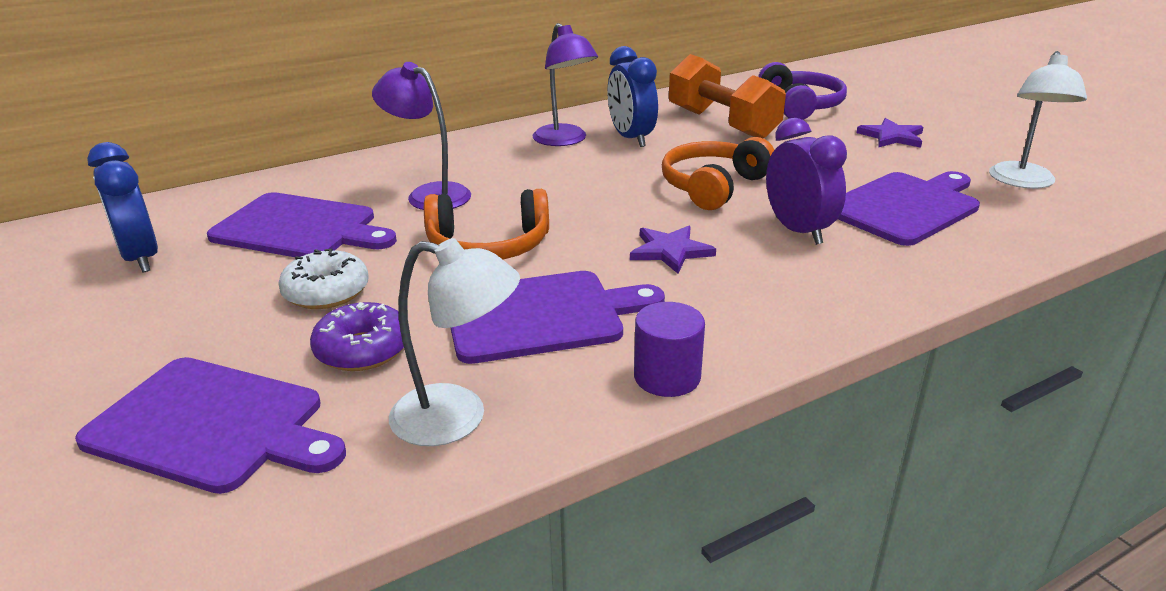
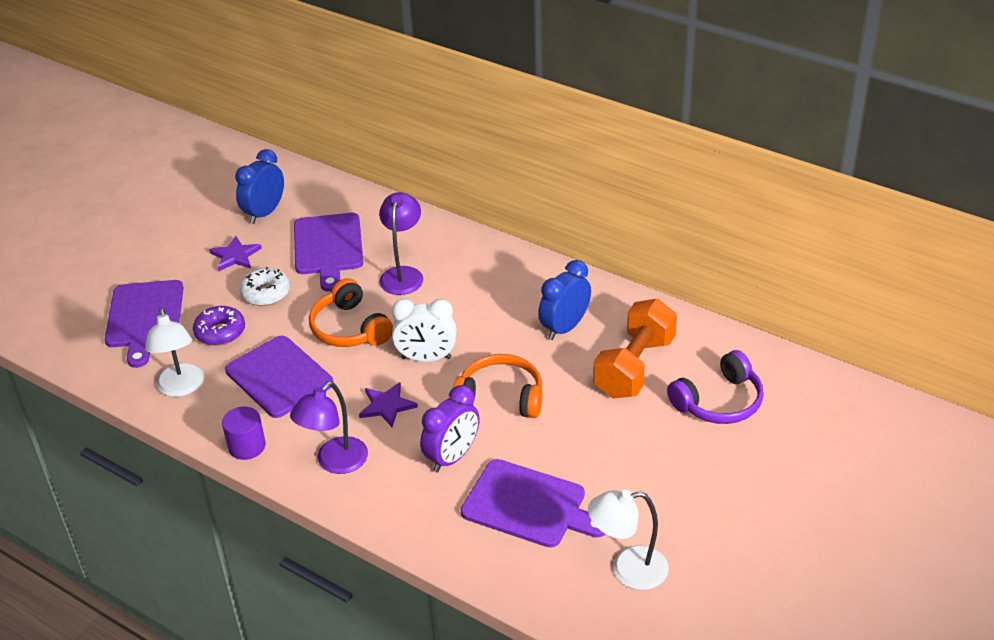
camera: 65 degrees right, 10 degrees up
purple lamp [533,23,598,146] -> purple lamp moved to [290,382,368,474]
purple star [856,118,923,148] -> purple star moved to [209,236,262,271]
none -> white clock [392,299,456,362]

